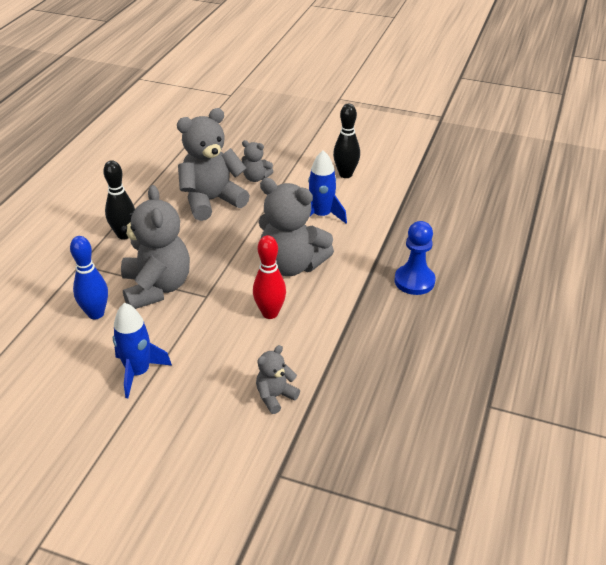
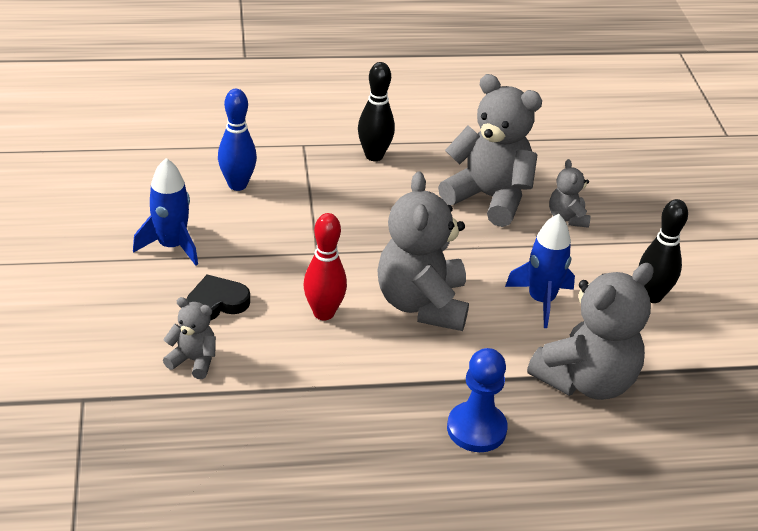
camera: 60 degrees right, 0 degrees up
grey teddy bear [121,185,190,309] -> grey teddy bear moved to [527,263,654,400]
none -> black heart [186,274,250,321]

